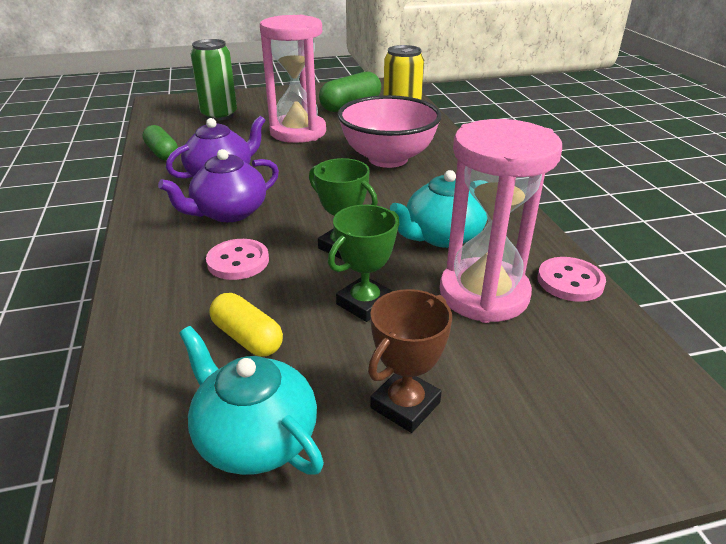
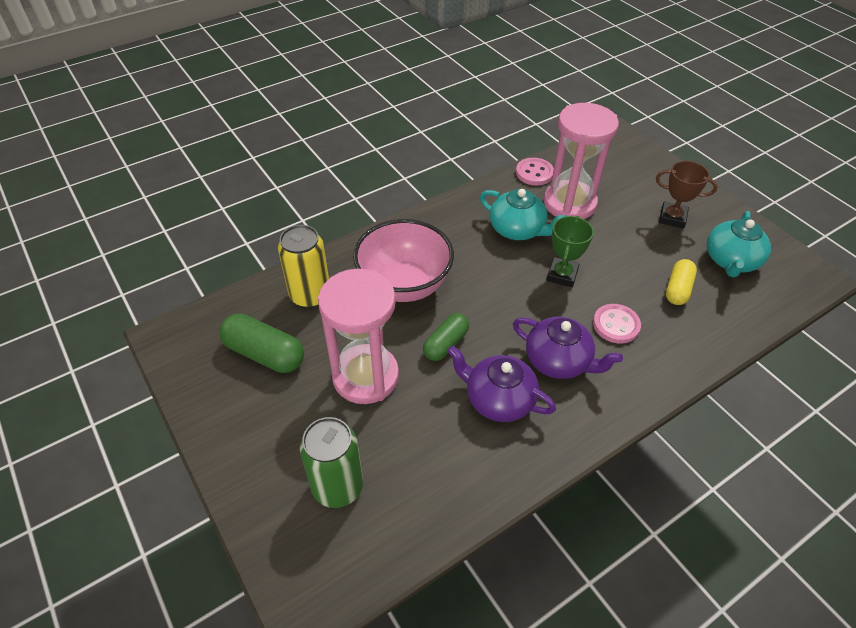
camera: 110 degrees left, 15 degrees up
green capsule [143,125,178,161] -> green capsule moved to [423,313,469,361]
green trophy [328,205,399,322] -> none

